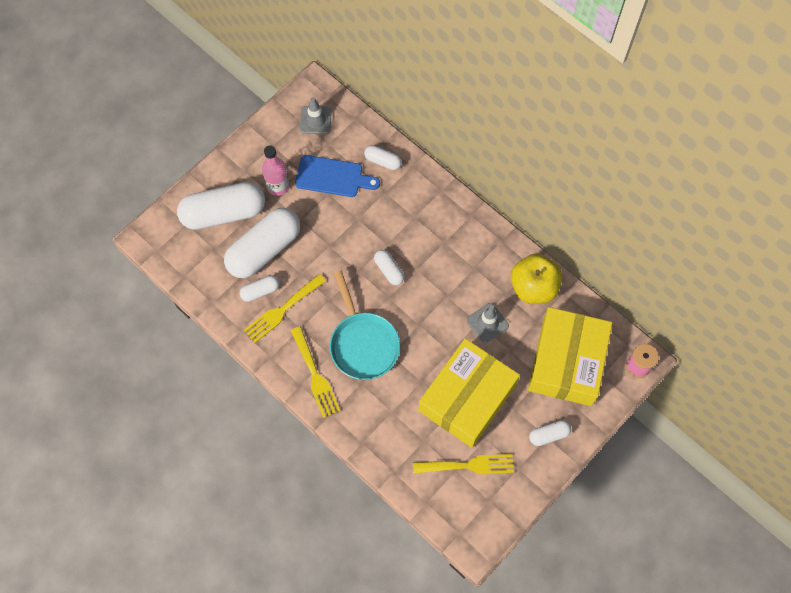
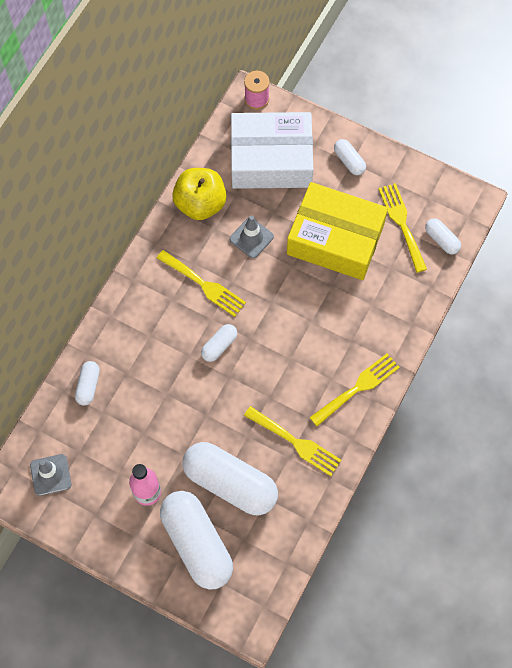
camera: 105 degrees left, 0 degrees up
white capsule [240,275,279,302] -> white capsule moved to [425,218,461,254]
blue cutting board [295,155,380,197] -> none
turquoise pan [330,271,400,380] -> none
yellow box [528,307,612,406] -> white box [231,112,313,189]
none -> yellow fork [157,250,246,317]

